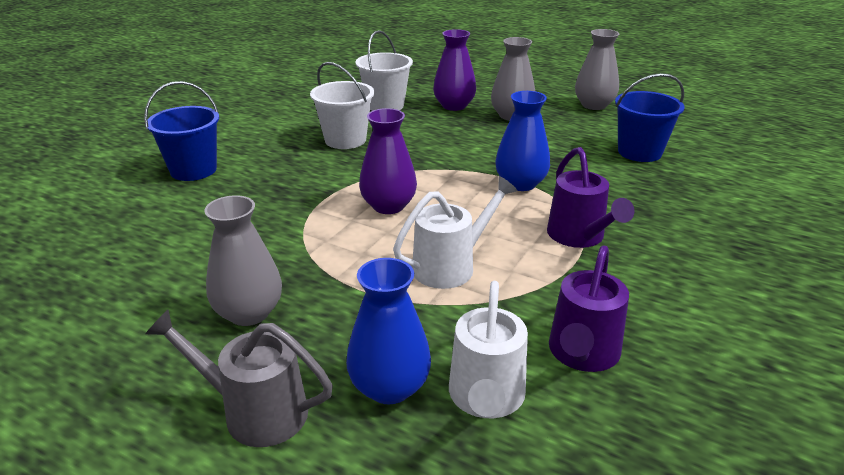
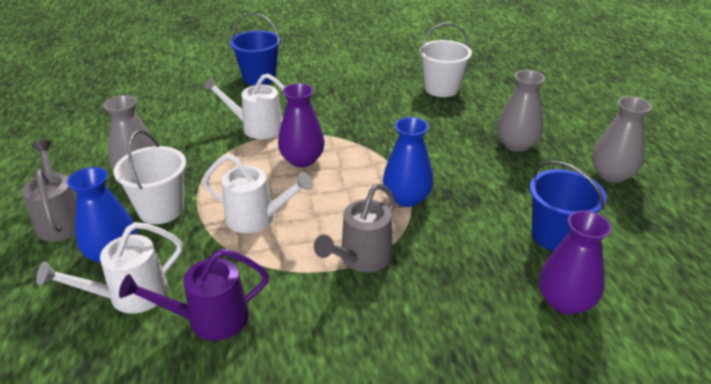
camera: 50 degrees right, 5 degrees up
white bucket [310,62,375,149] -> white bucket moved to [114,130,186,224]
purple vase [433,29,476,111] -> purple vase moved to [539,211,612,315]
purple watering can [547,147,635,248] -> grey watering can [314,184,395,272]
none -> white watering can [203,74,285,139]

